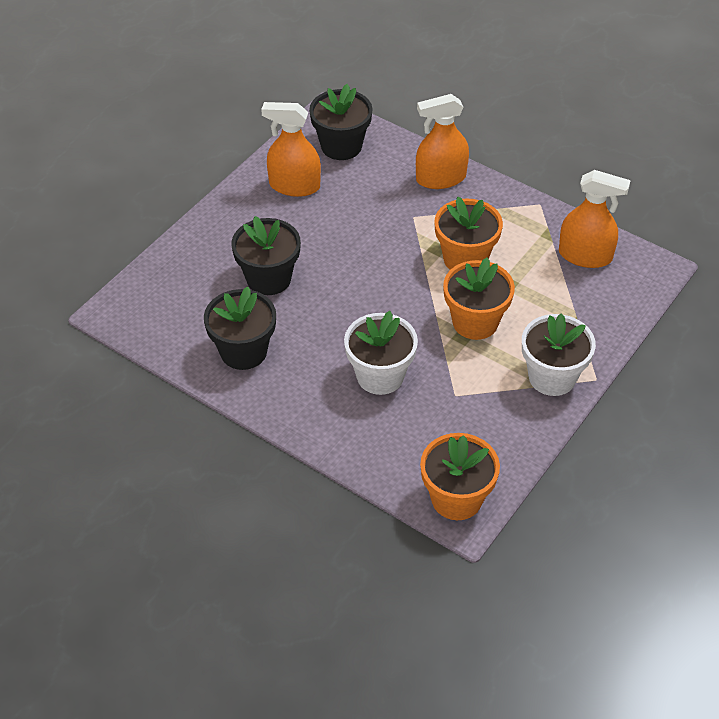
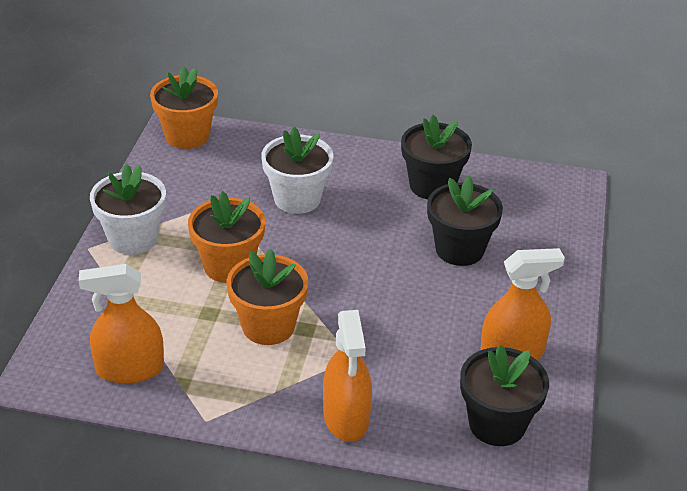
camera: 155 degrees right, 10 degrees down
orange spray bottle [416,94,469,189] -> orange spray bottle turned 120 degrees clockwise [323,310,372,442]

